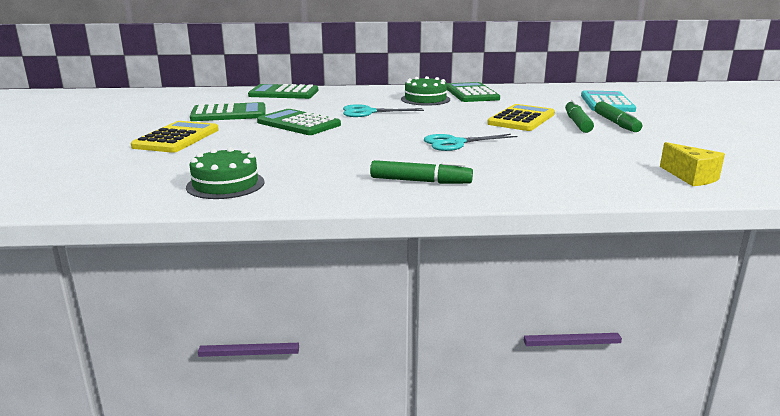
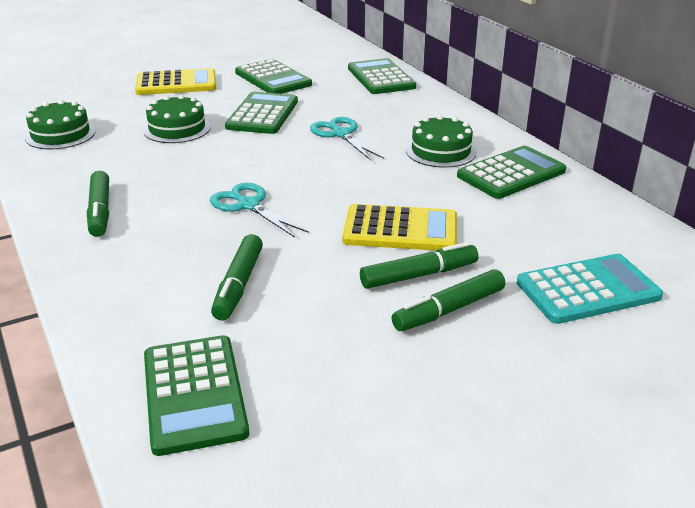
camera: 65 degrees right, 10 degrees up
yellow cheese [660,142,725,186] -> green calculator [144,335,249,456]
none -> green cake [143,95,211,143]
none -> green marker [211,234,263,321]

